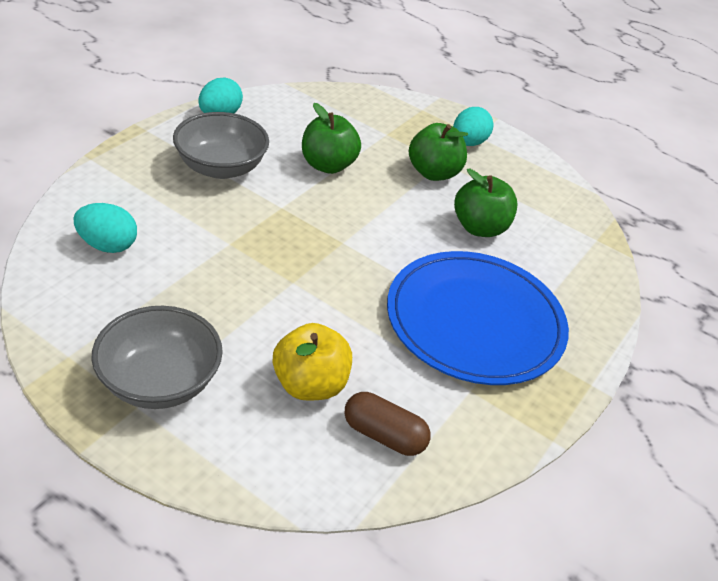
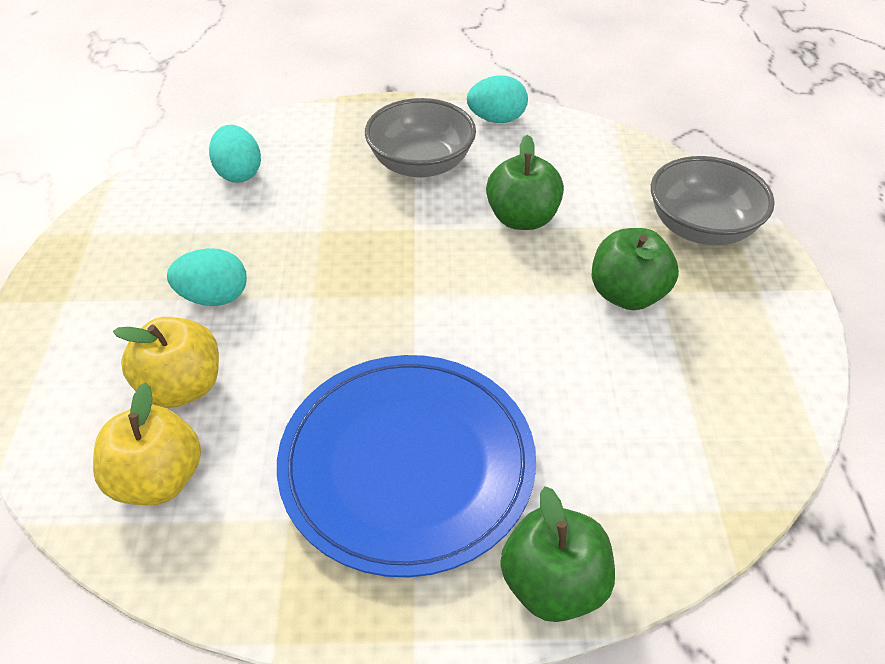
camera: 60 degrees right, 5 degrees up
grey bowl [91,306,223,409] -> grey bowl moved to [651,156,775,246]
brown capsule [344,392,431,456] -> yellow apple [93,382,201,505]
turquoise egg [453,107,493,146] -> turquoise egg moved to [167,248,247,306]
green apple [454,169,518,237] -> green apple moved to [500,486,615,622]

